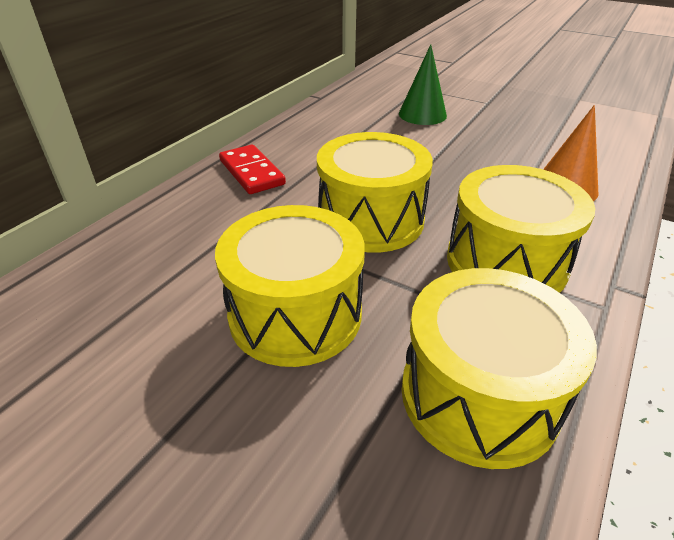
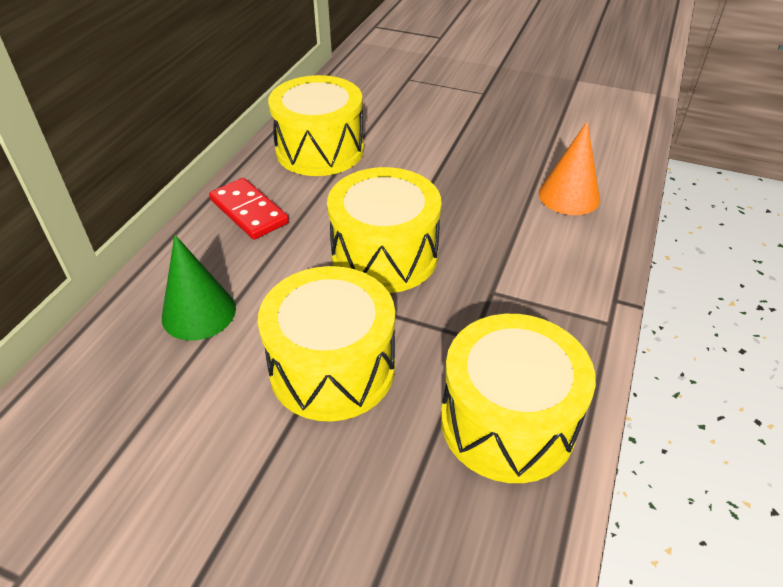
camera: 10 degrees left, 5 degrees up
green cone [399,44,447,125] -> green cone moved to [162,235,236,341]
yellow drum [447,165,595,293] -> yellow drum moved to [268,75,364,176]

